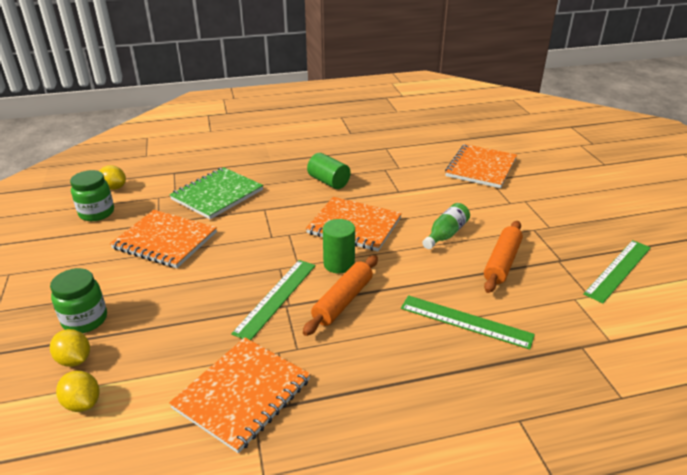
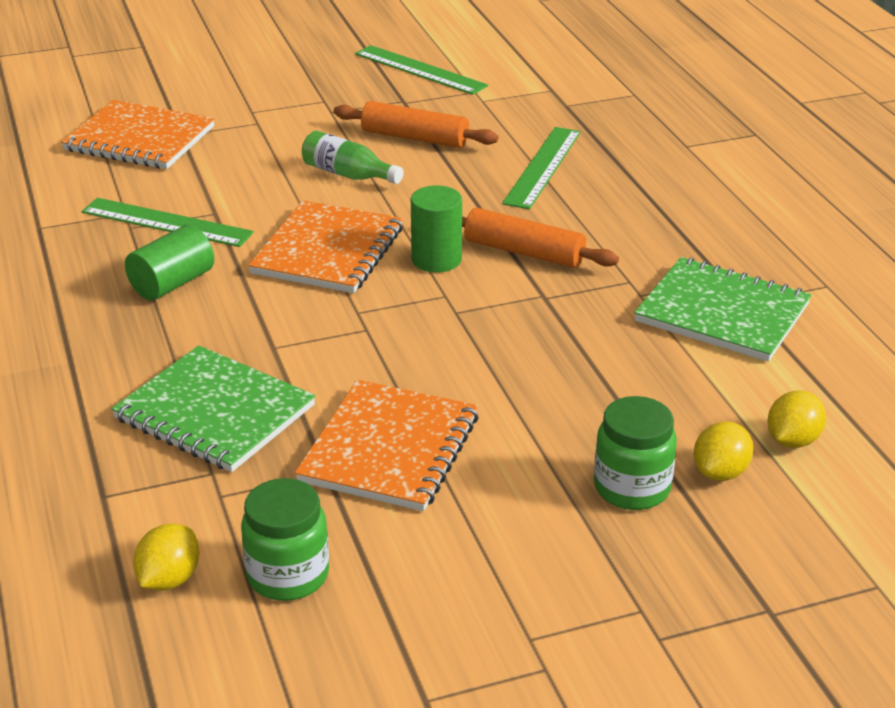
camera: 95 degrees left, 0 degrees up
orange notebook [169,337,311,453] -> green notebook [634,257,812,362]
green ruler [231,260,316,340] -> green ruler moved to [82,198,254,247]

